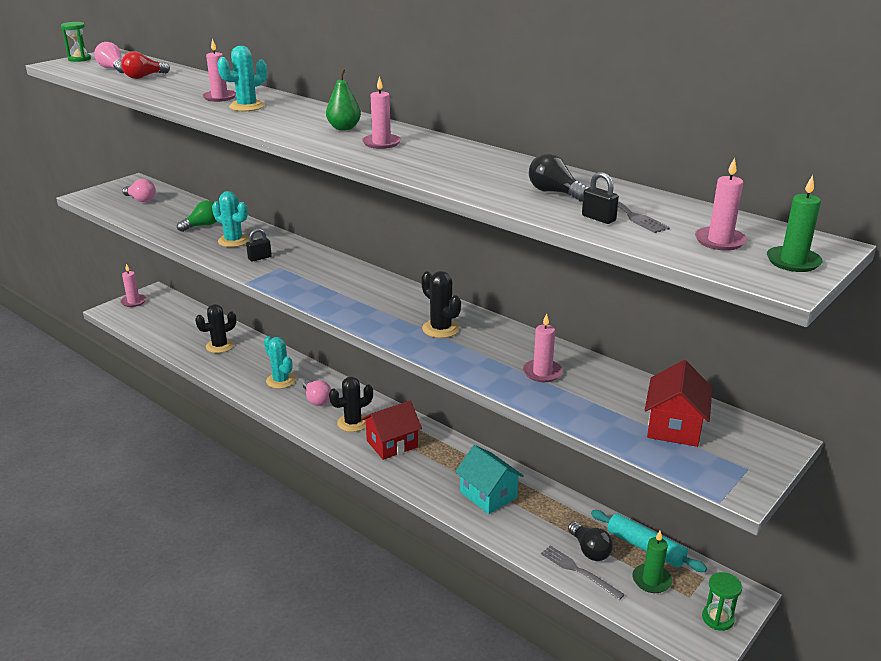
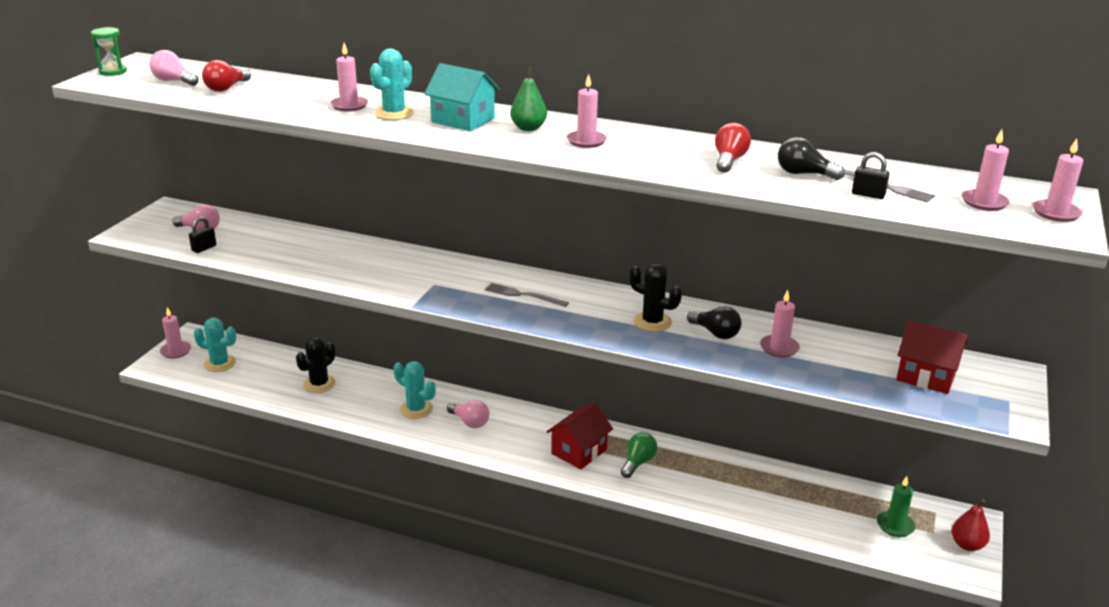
camera: 20 degrees left, 0 degrees up
green light bulb [177,200,217,232] -> green light bulb moved to [621,432,657,478]
turquoise cactus [212,191,249,247] -> turquoise cactus moved to [194,318,236,372]
black padlock [246,228,272,262] -> black padlock moved to [189,217,216,253]
black cactus [329,377,373,432] -> none
turquoise house [455,445,524,514] -> turquoise house moved to [424,63,500,131]
grey fork [541,545,625,600] -> grey fork moved to [485,283,569,307]
black light bulb [568,522,613,561] -> black light bulb moved to [687,306,741,339]
turquoise rolling pin [591,510,707,572] -> none
red house [645,360,712,447] -> red house turned 60 degrees counterclockwise [896,320,968,394]
green hourglass [702,572,742,631] -> red pear [952,499,990,551]
green candle [767,175,823,272] -> pink candle [1033,139,1083,222]
none -> red light bulb [715,123,751,172]

